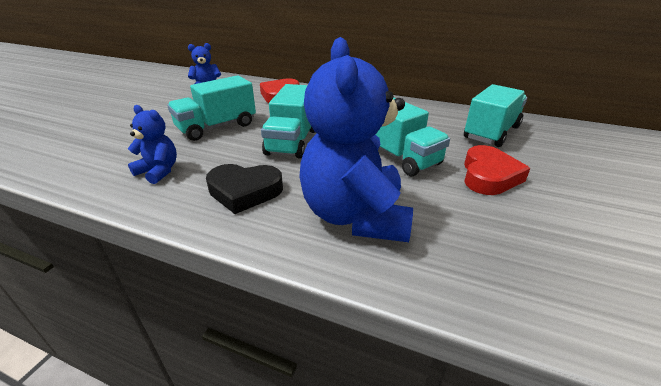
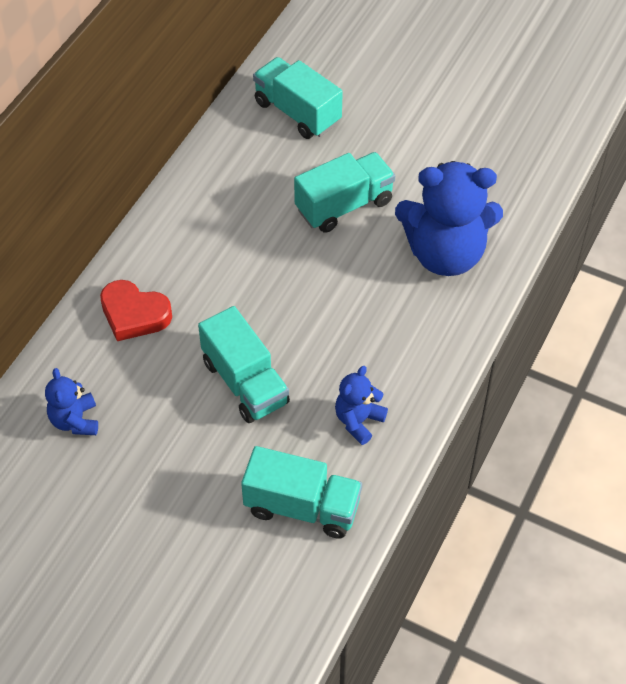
camera: 85 degrees left, 20 degrees up
black heart [206,164,283,214] -> none
turquoise truck [261,84,315,159] -> turquoise truck moved to [241,446,362,539]
red heart [464,145,531,195] -> none

